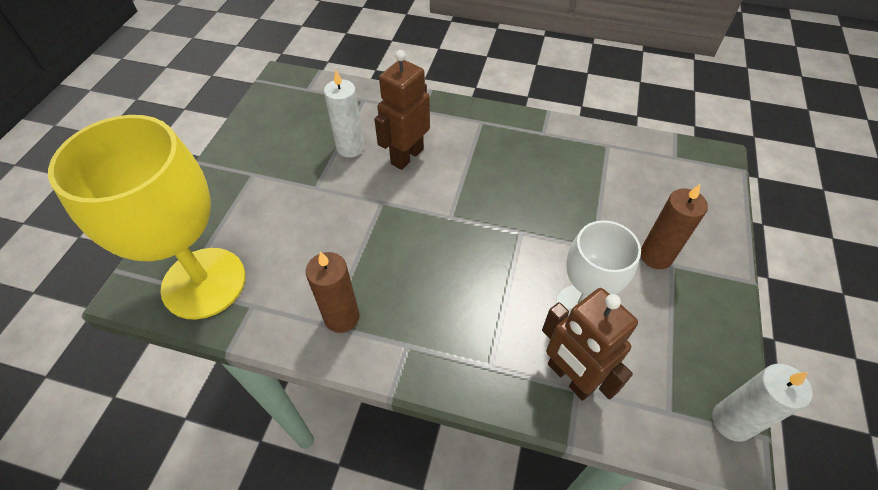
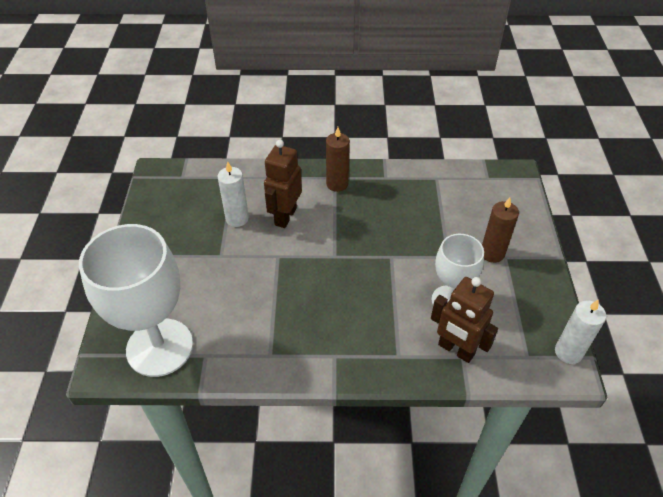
camera: 15 degrees left, 5 degrees down
yellow goblet [48,115,246,320] -> white goblet [79,224,193,377]
brown candle [306,251,359,333] -> brown candle moved to [326,127,350,192]

